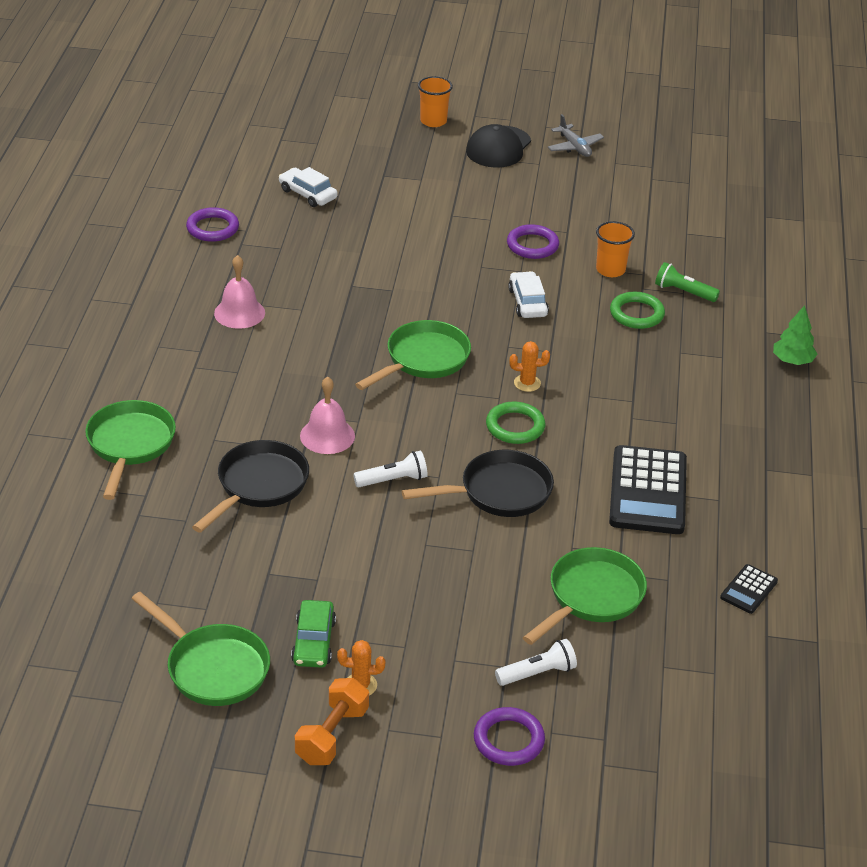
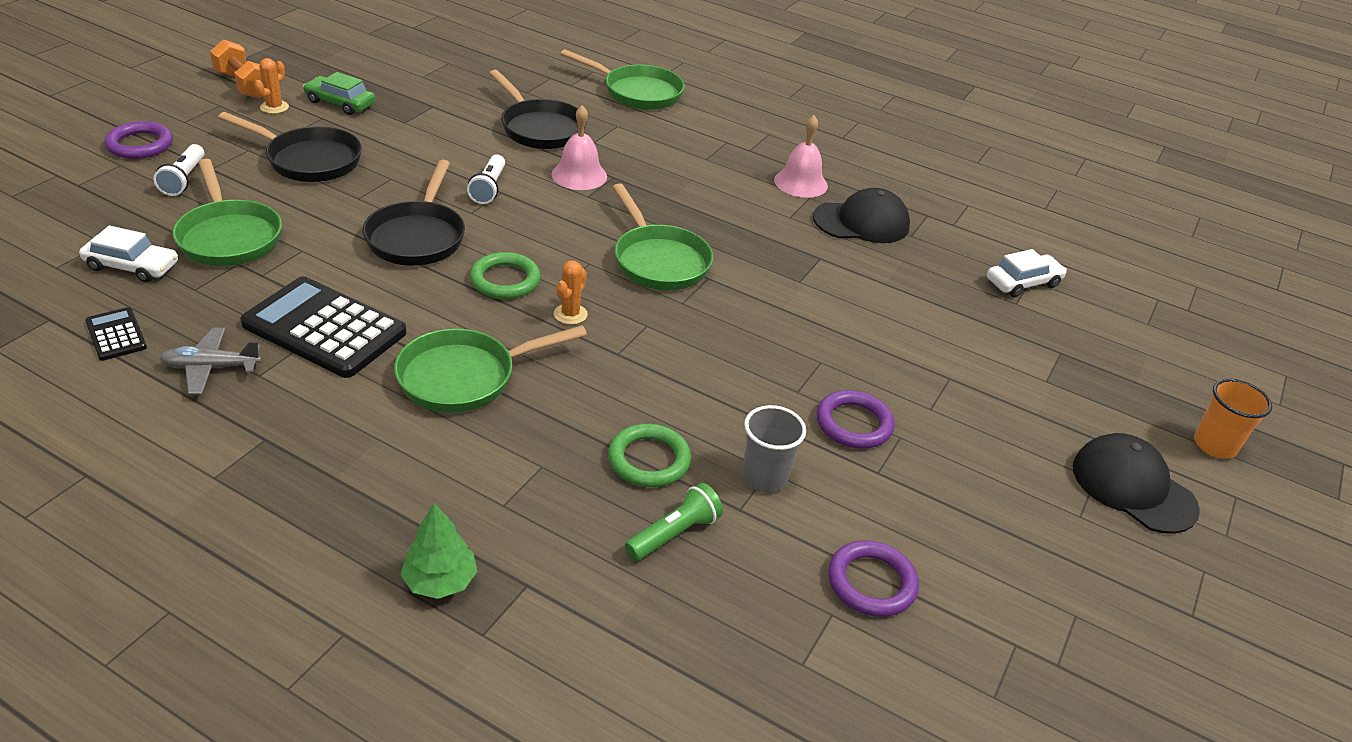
camera: 110 degrees right, 0 degrees up
green pan [132,592,270,706] -> green pan moved to [394,325,587,413]
purple ring [186,207,239,242] -> purple ring moved to [828,540,919,617]
white car [508,271,549,318] -> white car moved to [79,225,178,282]
grey plane [548,114,604,157] -> grey plane moved to [160,328,262,394]
orange cup [596,221,635,277] -> grey cup [742,405,806,493]
none -> black pan [218,112,362,182]
none -> black cap [813,188,910,243]

